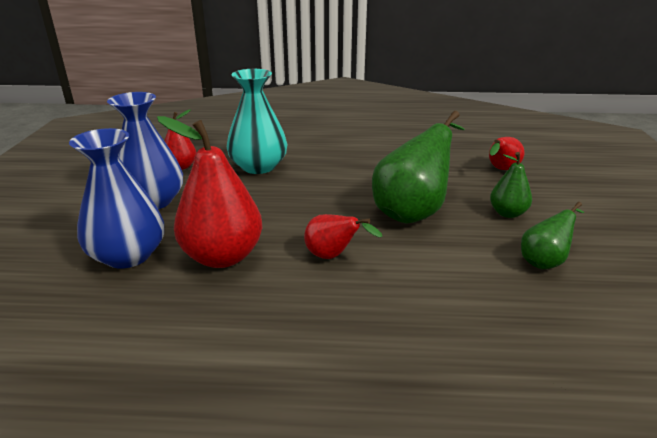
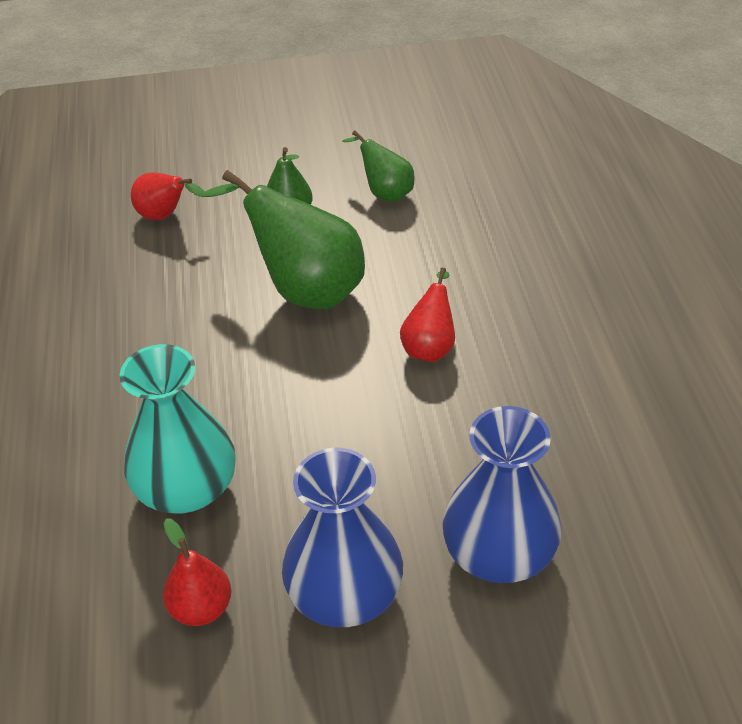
camera: 100 degrees left, 15 degrees up
red pear [157,116,262,268] -> none

